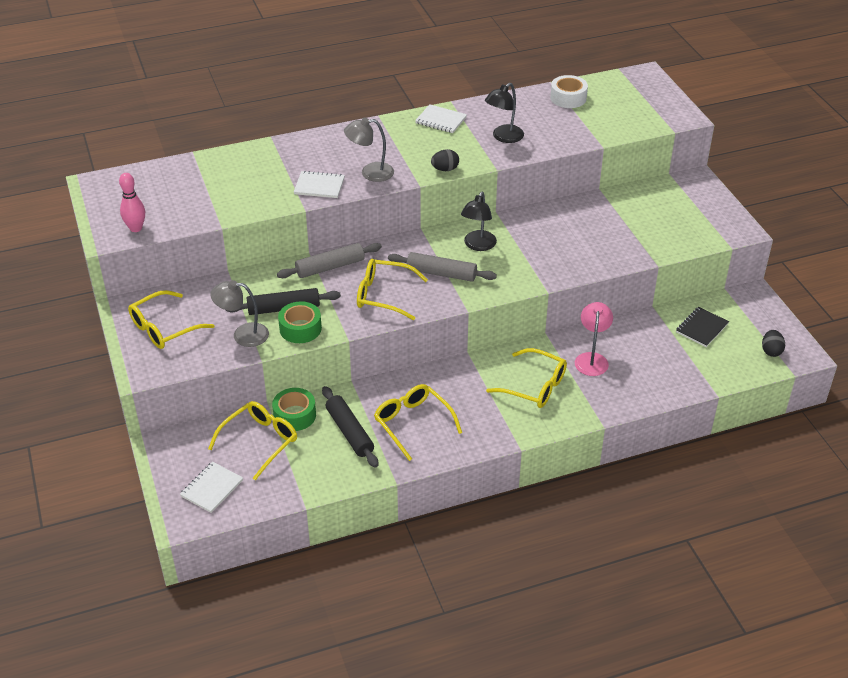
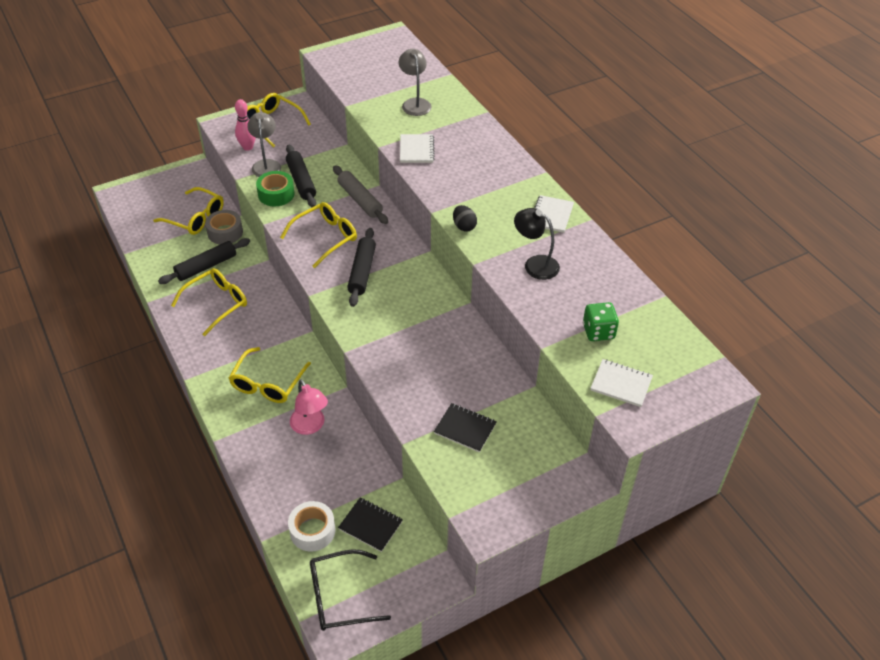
camera: 80 degrees right, 5 degrees up
pink bowling pin [119,173,145,232] -> pink bowling pin moved to [235,99,256,151]
white notebook [180,462,243,513] -> white notebook moved to [590,359,653,407]
green tape [272,388,316,431] -> grey tape [205,210,243,244]
grey lamp [344,117,394,182] -> grey lamp moved to [399,49,432,116]
yellow glasses [357,259,428,320] -> yellow glasses turned 45 degrees clockwise [280,202,357,268]
grey rolling pin [388,252,497,282] -> black rolling pin [347,228,376,307]
black lamp [461,192,497,251] -> none
white tape [550,75,588,108] -> white tape moved to [288,501,335,552]
pink lamp [575,302,613,376] -> pink lamp turned 60 degrees clockwise [290,379,328,435]
black egg [762,330,785,357] -> black glasses [310,549,391,631]
none -> black notebook [434,403,497,452]
none -> green dice [583,302,619,341]

